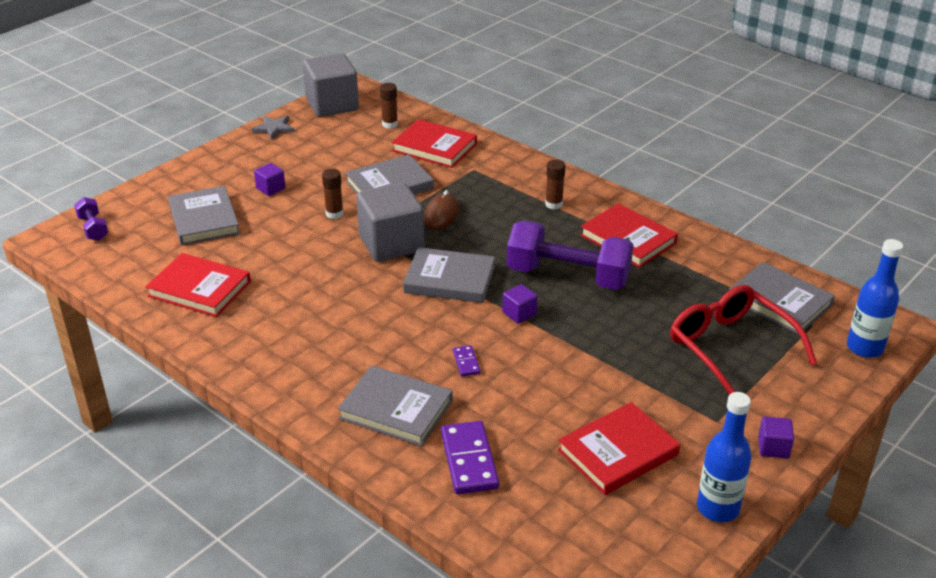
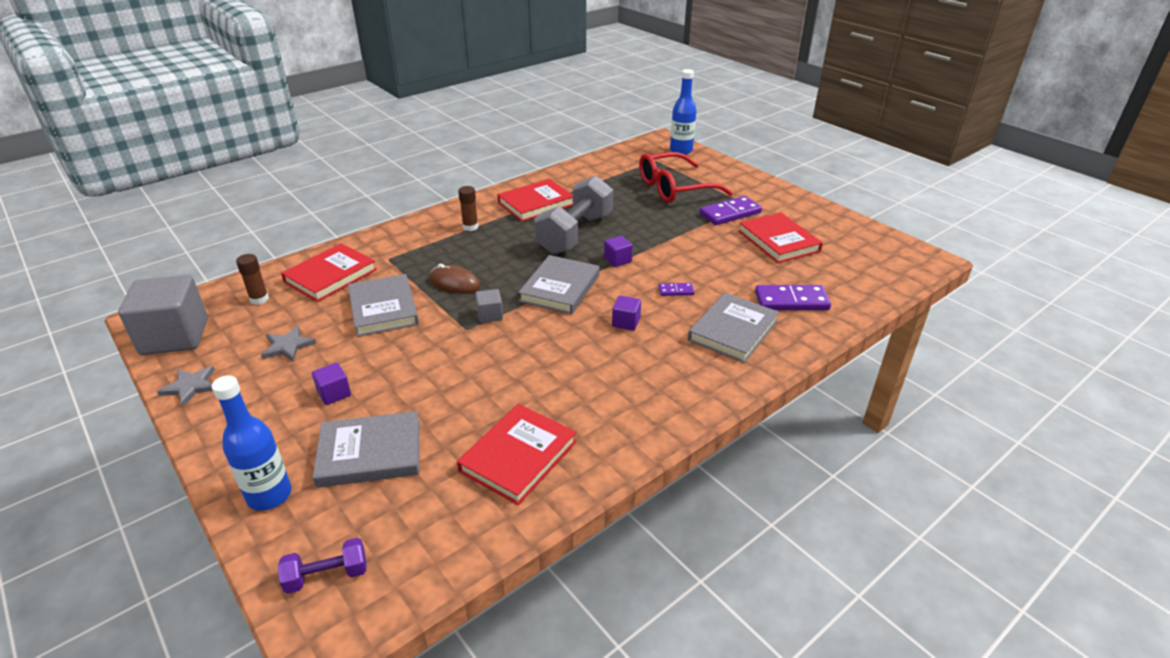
camera: 80 degrees left, 0 degrees up
brown glue stick [322,169,344,219] -> none
grey cube [356,183,424,262] -> grey cube [475,289,503,323], size x0.44
purple dumbbell [507,220,634,290] -> grey dumbbell [534,175,613,254]
blue bottle [697,392,752,522] -> blue bottle moved to [212,375,292,511]
grey book [729,262,835,334] -> none
purple cube [758,416,794,458] -> purple cube moved to [612,296,641,331]
none -> grey star [261,326,316,362]
none -> purple domino [699,196,762,225]

